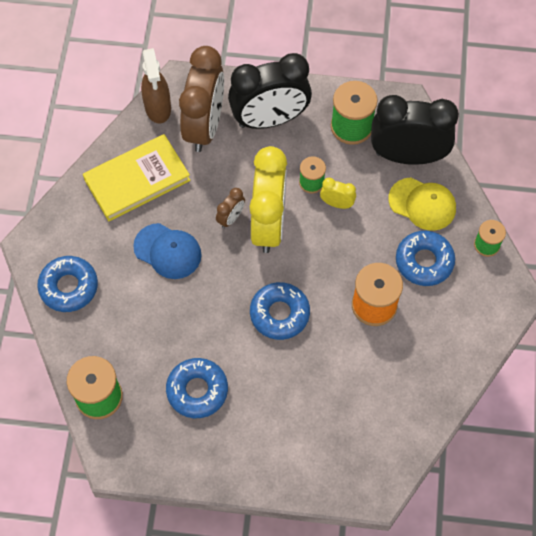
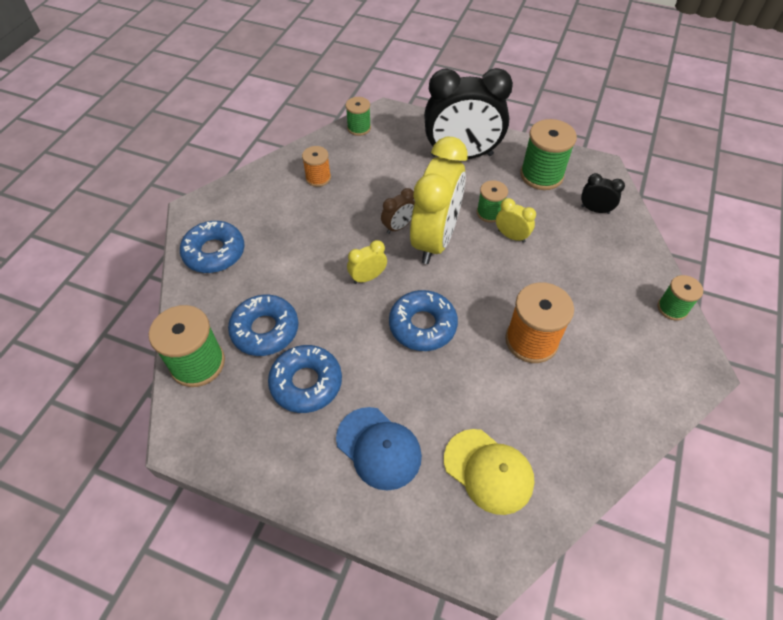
camera: 15 degrees right, 10 degrees down
yellow book [83,134,191,222] -> orange spool [302,146,331,187]
blue cap [133,223,202,279] -> blue cap moved to [336,407,422,491]
brown spray bottle [141,48,171,124] -> green spool [346,97,371,136]
brown clock [179,46,224,152] -> none
black clock [371,95,459,165] -> black clock [581,173,625,214], size x0.43
yellow cap [388,177,456,231] -> yellow cap moved to [444,429,534,515]
blue donut [396,231,455,286] -> blue donut moved to [228,295,299,356]
none -> yellow clock [347,240,387,284]

